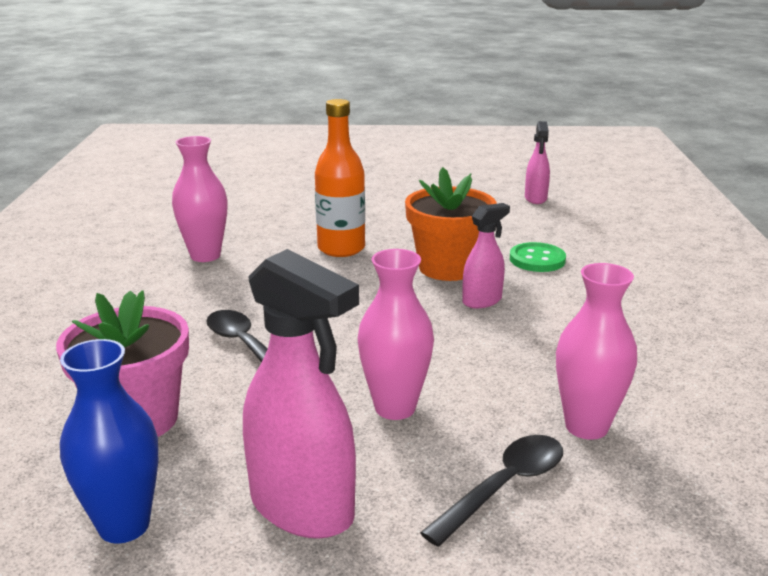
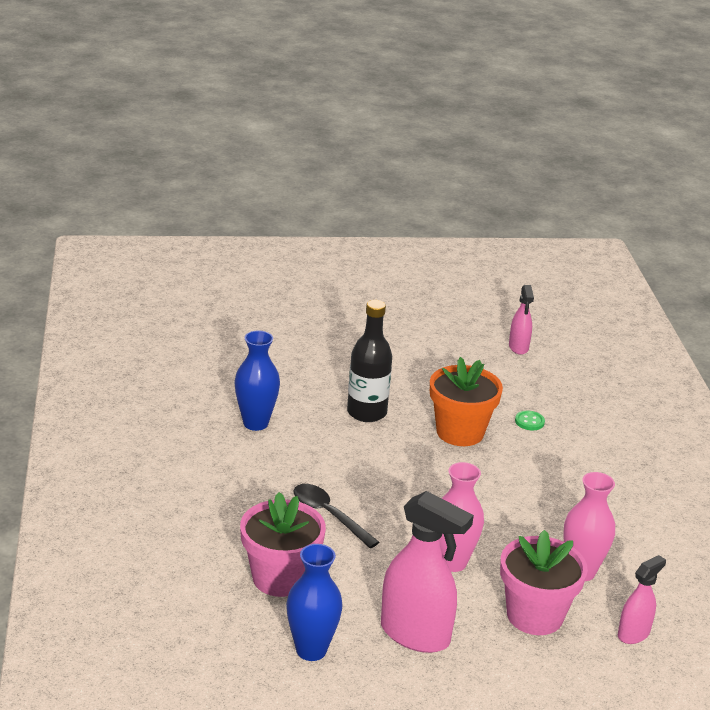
camera: 10 degrees left, 5 degrees up
pink vase [172,136,228,262] -> blue vase [234,331,280,431]
orange bottle [315,99,365,257] -> black bottle [347,300,392,422]
black spoon [420,435,563,547] -> pink flower pot [500,530,588,635]
pink spray bottle [462,203,510,308] -> pink spray bottle moved to [618,555,666,644]
green button [510,242,566,272] -> green button [515,410,545,430], size x0.65

